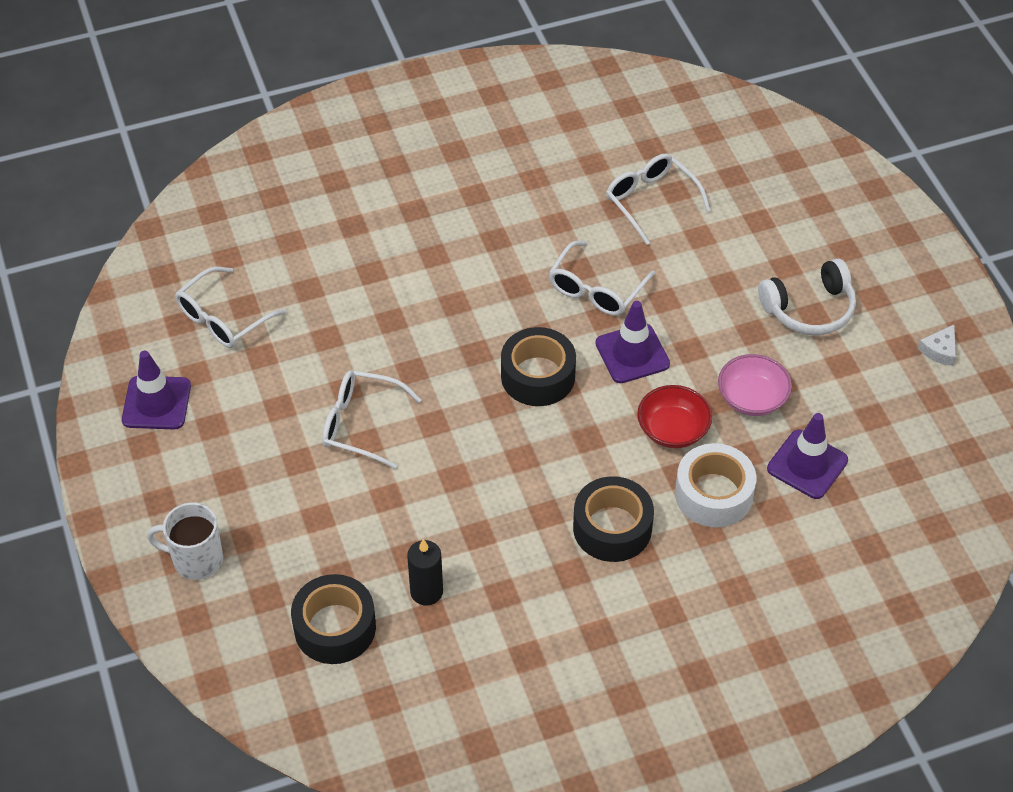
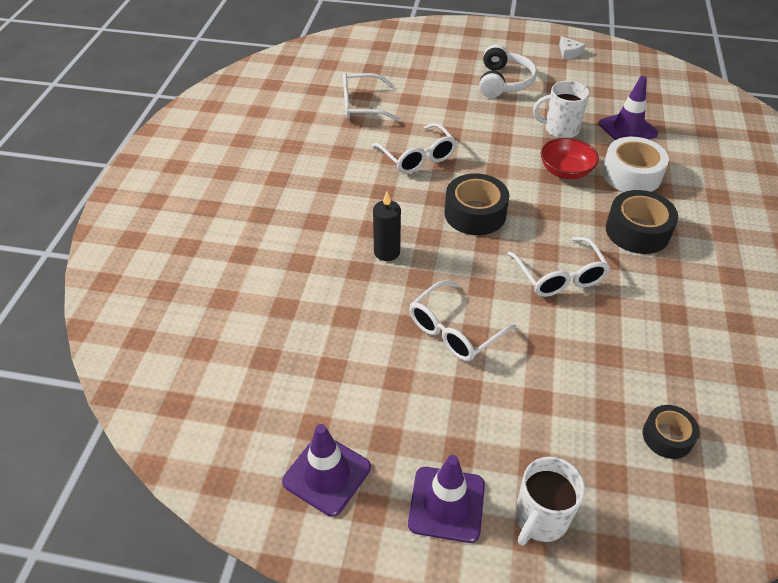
camera: 60 degrees left, 5 degrees down
white glasses [175,266,287,348] -> white glasses moved to [507,237,610,297]
black tape [291,574,376,664] -> black tape [643,405,700,459], size x0.61
black candle [407,539,443,606] -> black candle moved to [373,192,401,261]
purple traffic cone [595,301,670,383] -> purple traffic cone moved to [408,455,485,543]
pink bowl [718,354,792,416] -> white mug [533,81,589,138]

